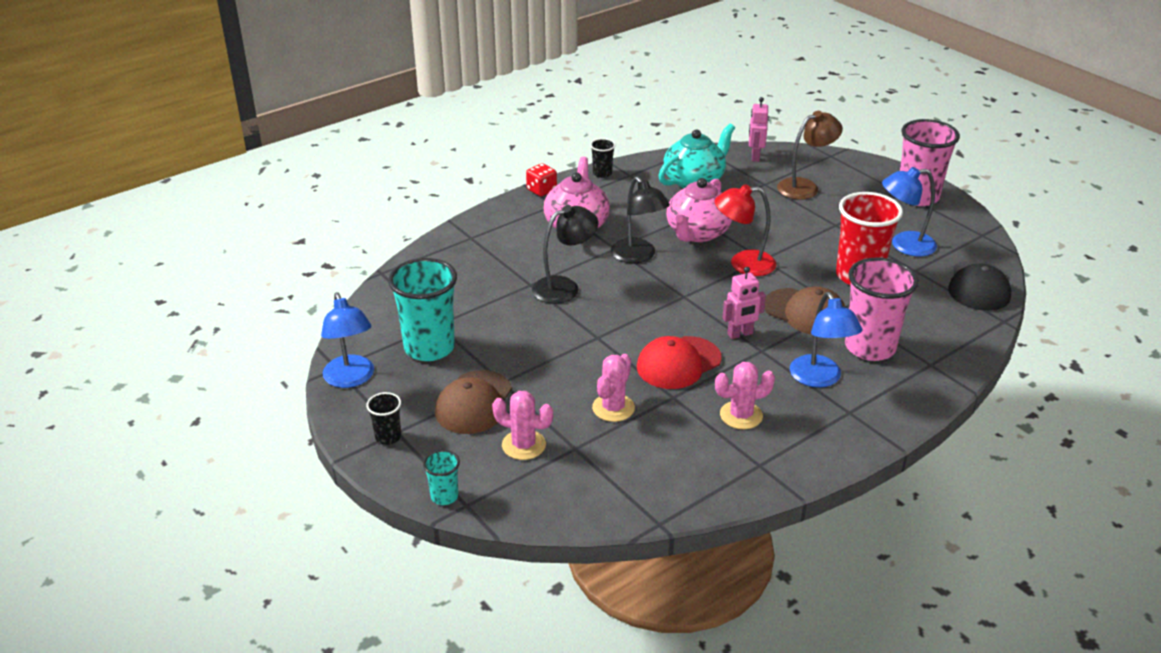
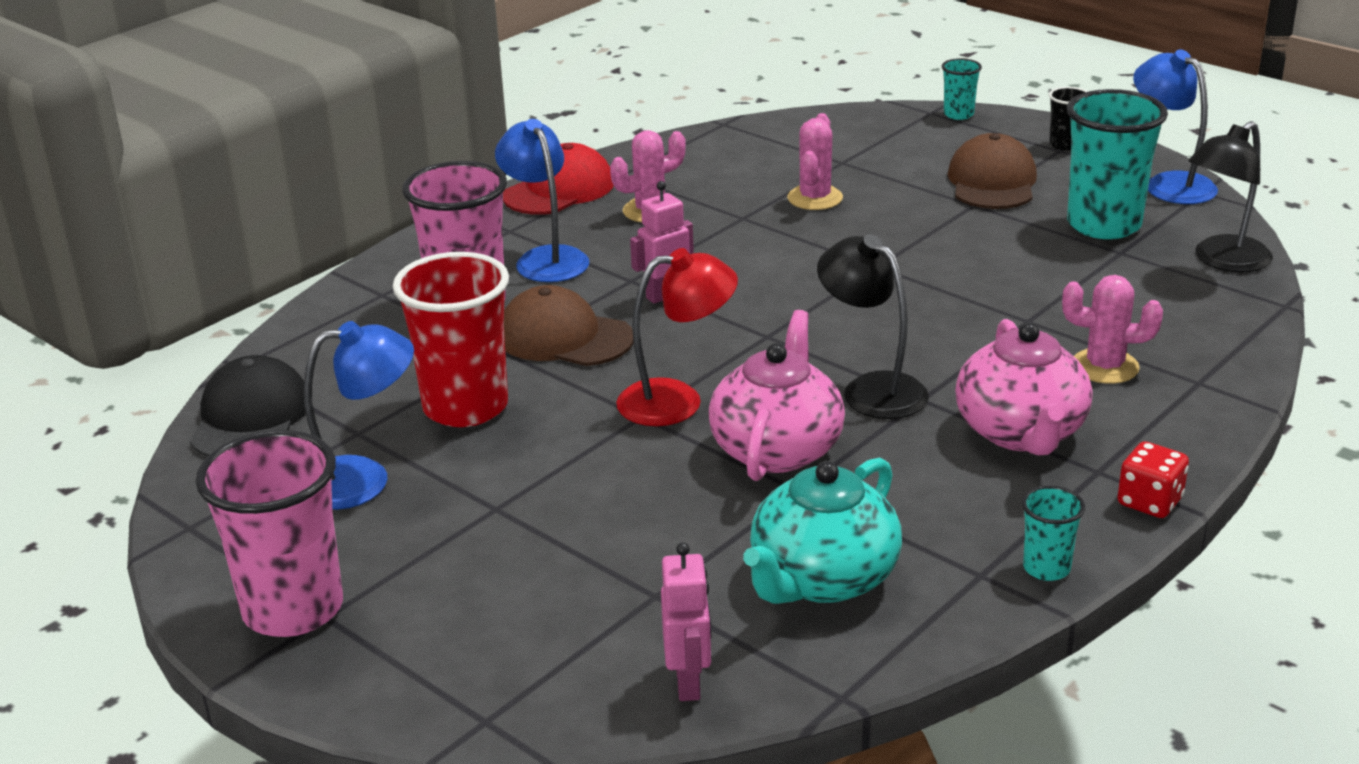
camera: 170 degrees right, 5 degrees down
pink cactus [492,391,553,460] -> pink cactus moved to [1062,275,1163,384]
black lamp [532,205,598,304] -> black lamp moved to [1188,121,1273,272]
black cup [590,138,616,178] -> turquoise cup [1022,485,1085,581]
red cap [637,336,722,389] -> red cap moved to [503,143,614,215]
brown lamp [777,111,843,200] -> none

